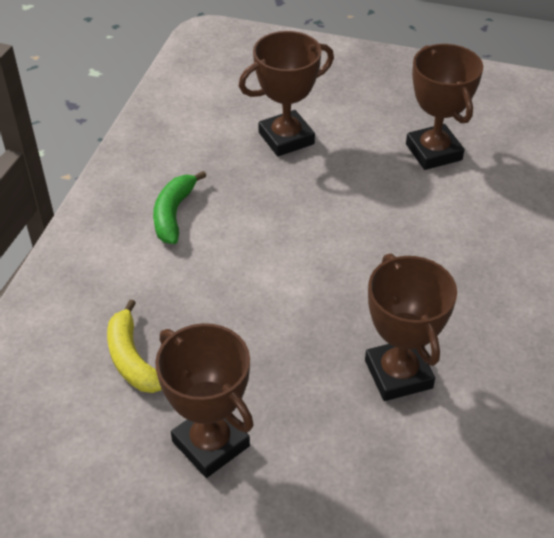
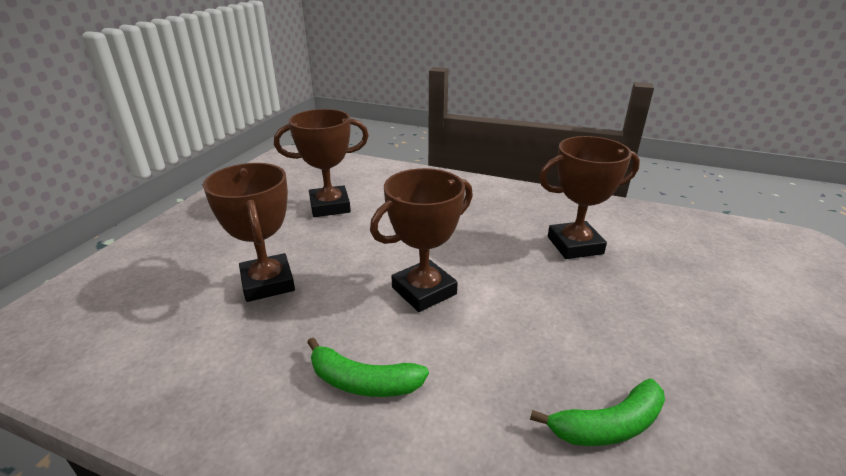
camera: 85 degrees left, 15 degrees down
yellow banana [107,299,162,393] -> green banana [530,378,665,446]
brown trophy [155,323,254,478] -> brown trophy moved to [370,168,473,312]

